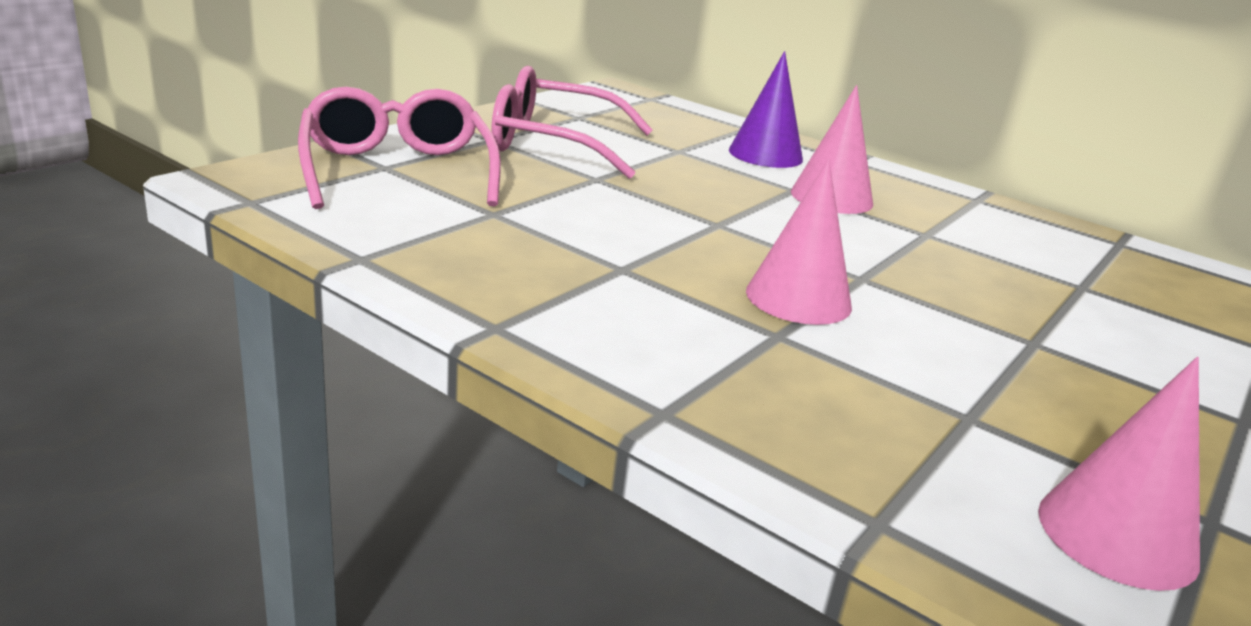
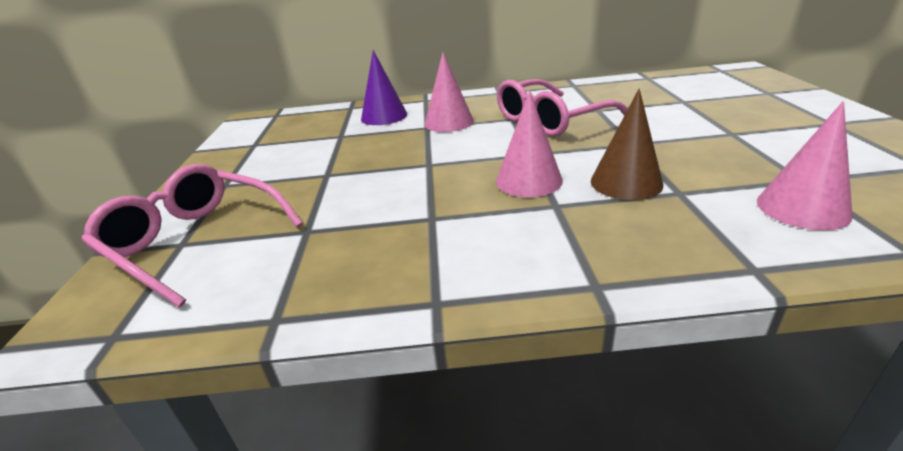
camera: 35 degrees left, 5 degrees up
pink glasses [491,66,653,179] -> pink glasses moved to [497,79,628,137]
none -> brown cone [591,89,663,200]

